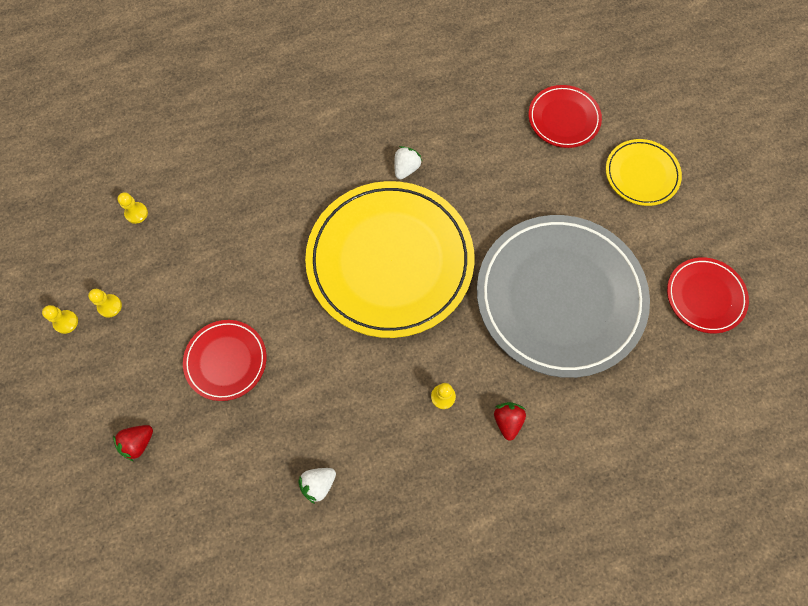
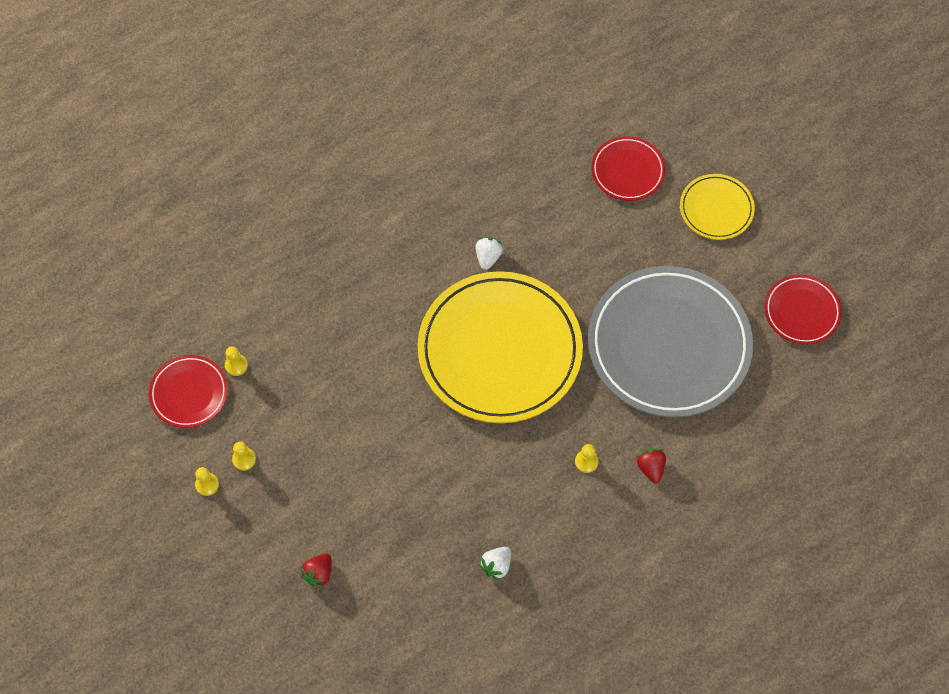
camera: 15 degrees left, 5 degrees down
red plate [183,320,267,401] -> red plate moved to [149,355,228,428]

